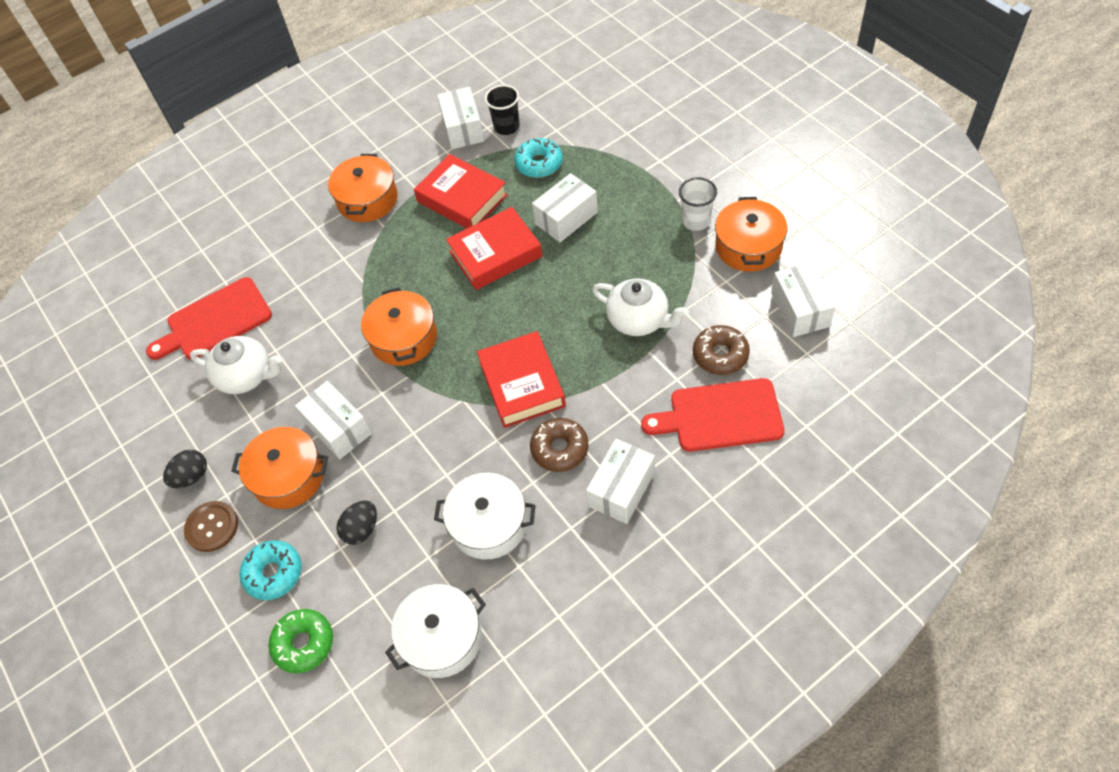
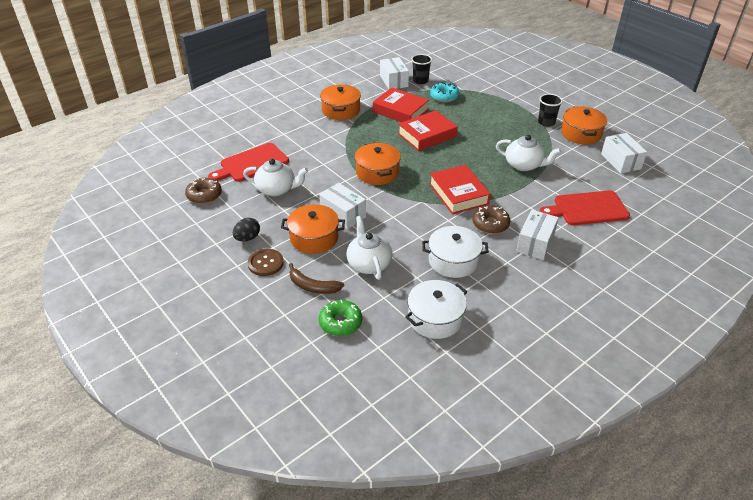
camera: 10 degrees left, 15 degrees down
turquoise donut [240,540,302,600] -> brown banana [289,263,344,294]
black egg [336,501,377,545] -> white teapot [346,216,392,280]
white box [532,173,598,242] -> none
white cup [679,177,717,231] -> black cup [538,94,563,127]
brown donut [693,325,750,375] -> brown donut moved to [185,178,222,204]

